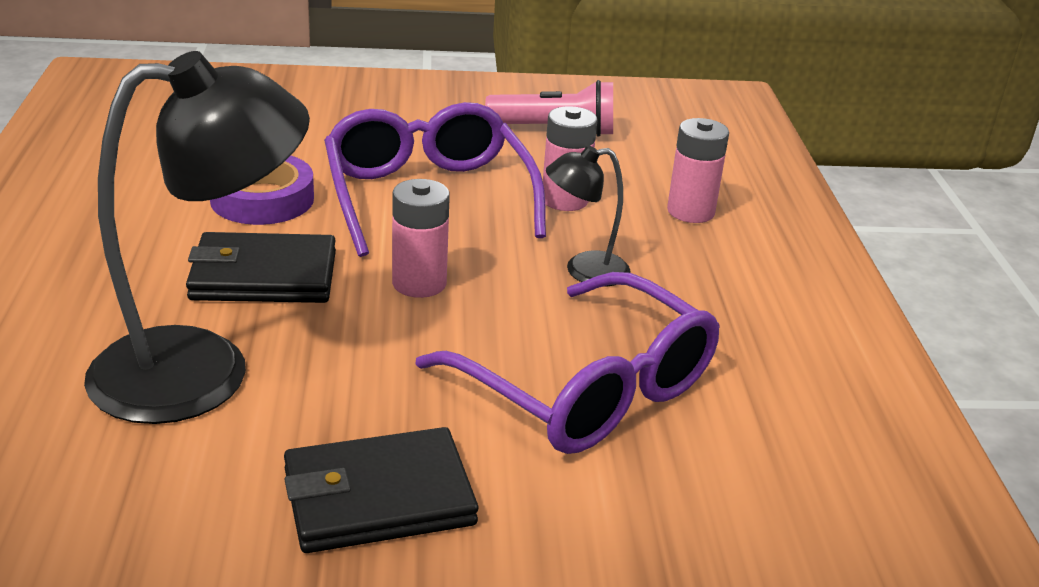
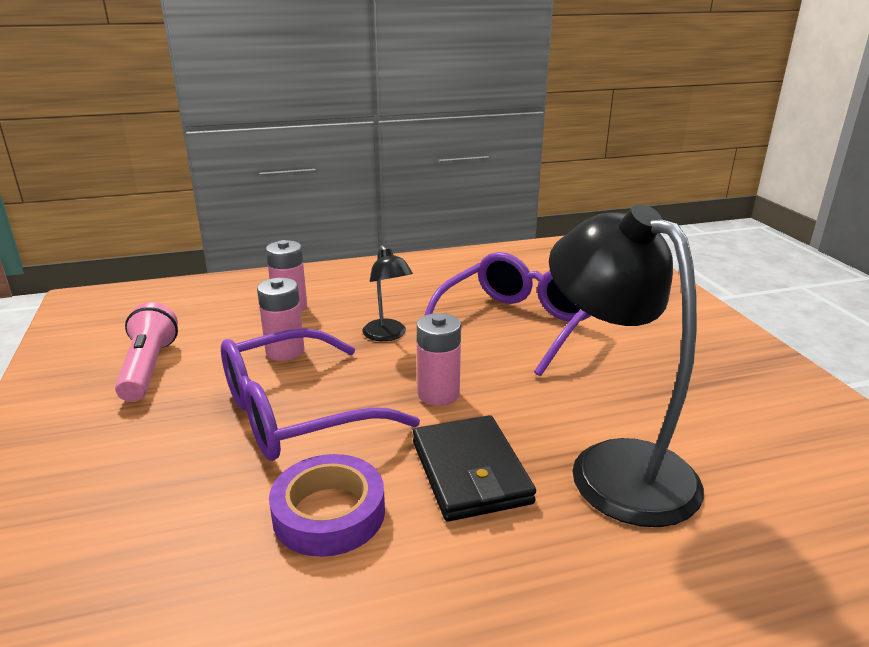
camera: 100 degrees left, 5 degrees down
black wallet [284,427,478,553] -> none

